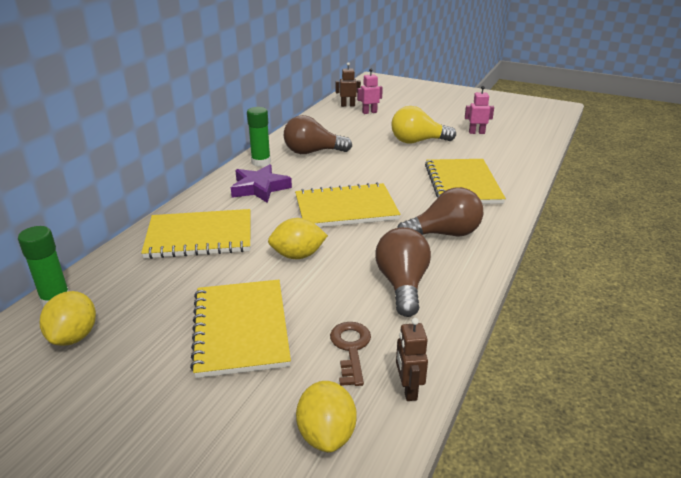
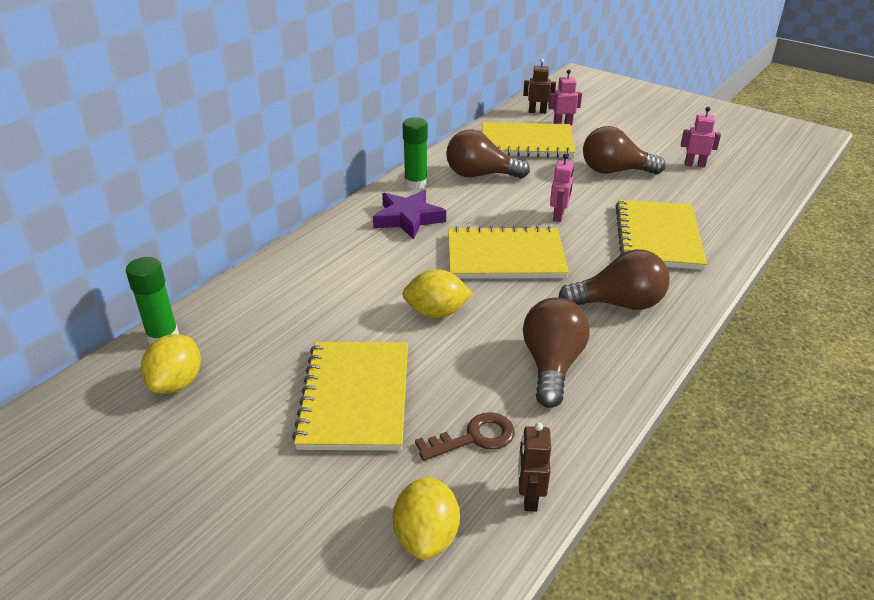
camera: 10 degrees right, 5 degrees up
yellow notebook [141,209,250,259] -> yellow notebook moved to [482,122,575,158]
brown key [330,322,371,386] -> brown key turned 60 degrees clockwise [415,412,515,461]
yellow light bulb [391,106,456,143] -> brown light bulb [583,126,666,175]
none -> pink robot [550,154,574,222]

